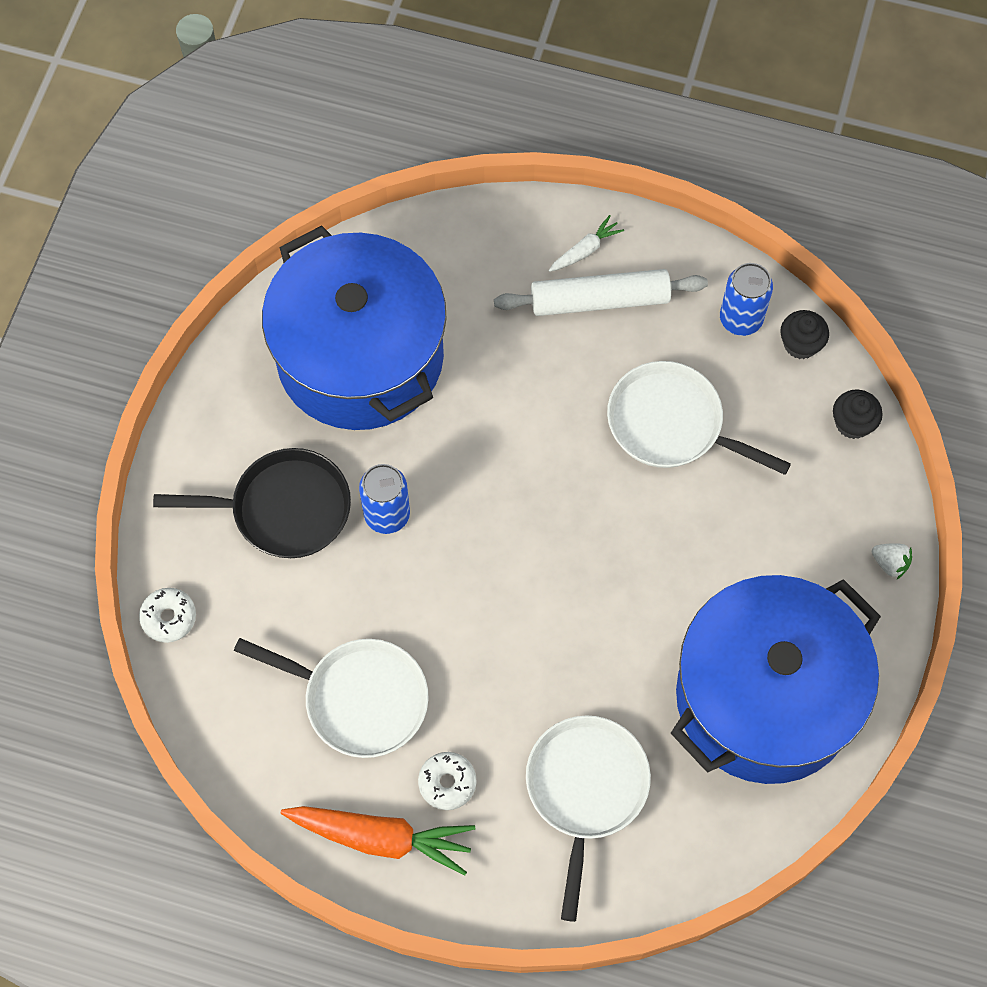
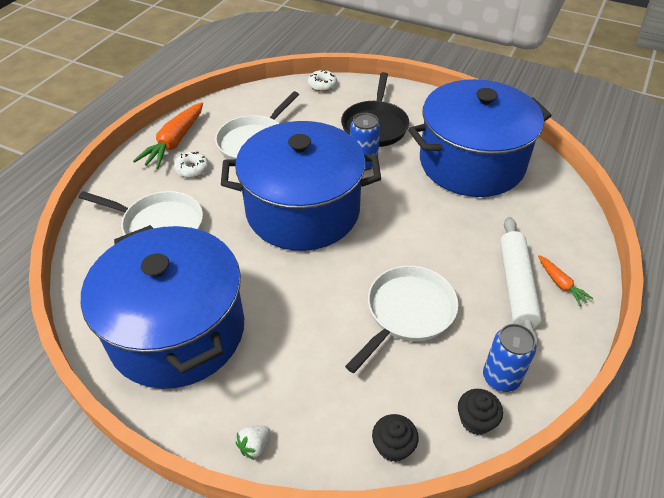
camera: 100 degrees right, 20 degrees down
white carrot [549,215,624,272] -> orange carrot [538,255,594,306]
none -> blue pot [221,121,381,251]

